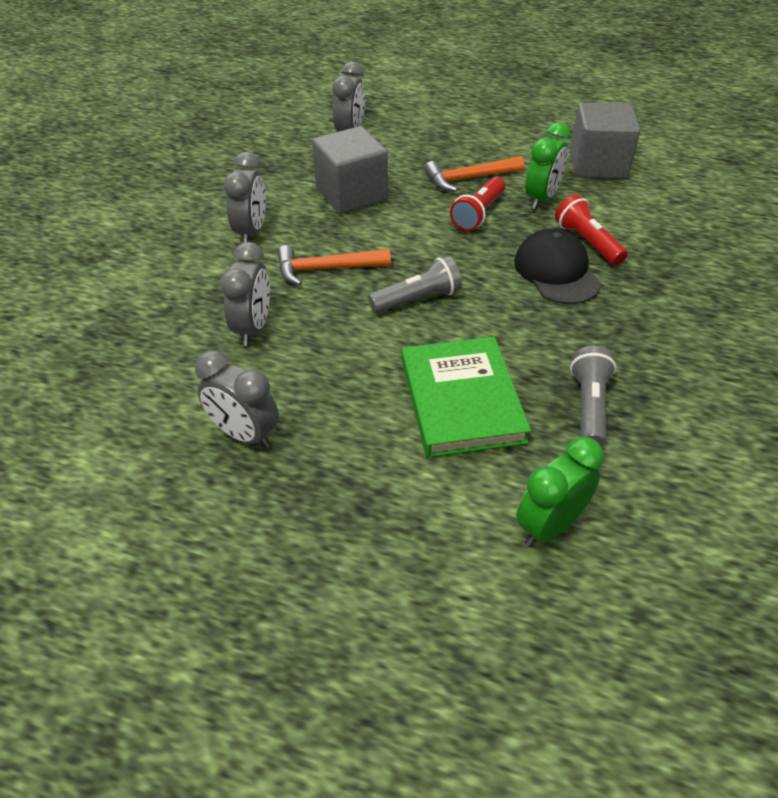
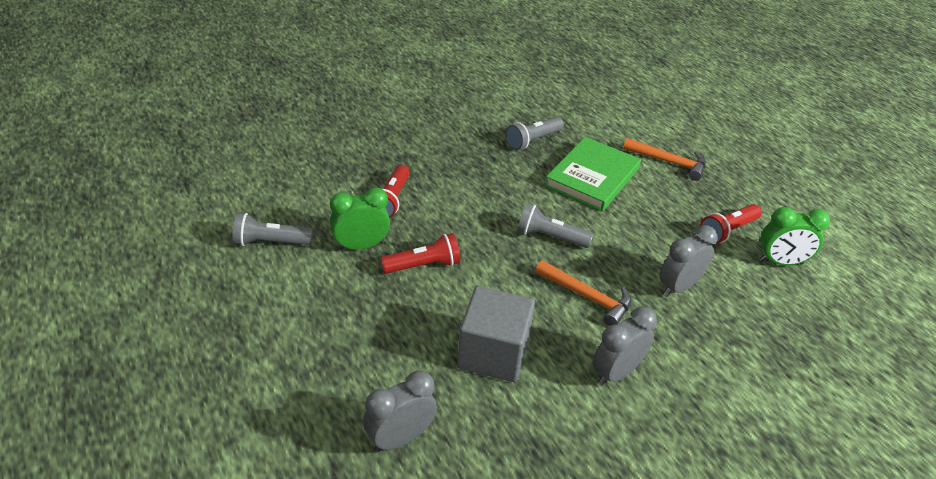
camera: 140 degrees left, 5 degrees down
grey clock [195,350,279,449] -> red flashlight [700,204,762,244]
orange hammer [424,156,524,192] -> orange hammer moved to [623,138,706,181]
black cap [514,229,601,304] -> none
green clock [516,437,604,547] -> green clock moved to [759,207,830,266]
grey cube [570,102,640,179] -> grey flashlight [232,213,313,246]

